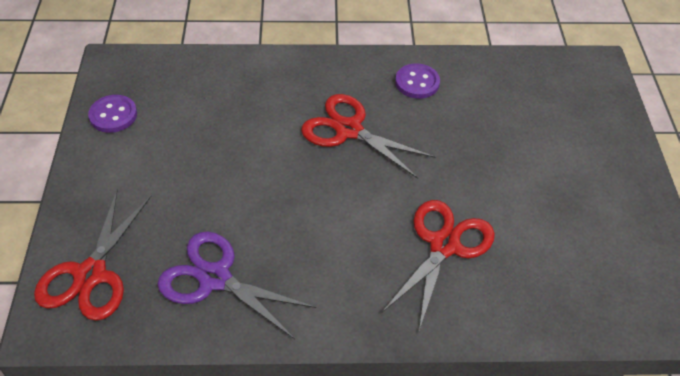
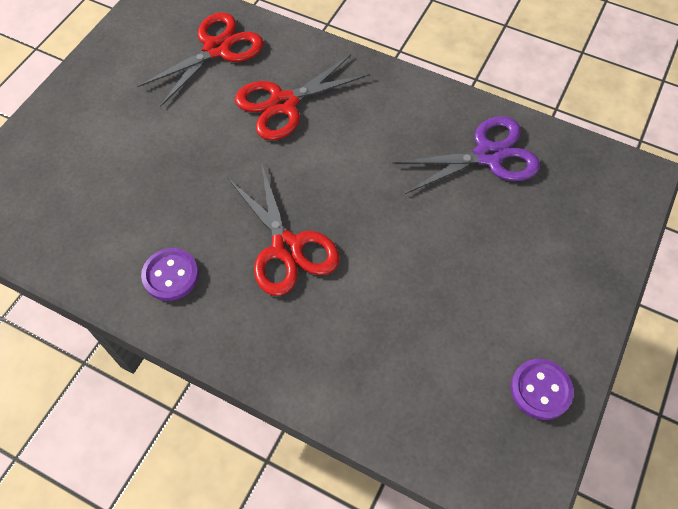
camera: 150 degrees left, 10 degrees up
red scissors [34,189,152,321] -> red scissors moved to [137,12,264,107]
purple scissors [157,231,316,339] -> purple scissors turned 75 degrees counterclockwise [392,116,540,194]

